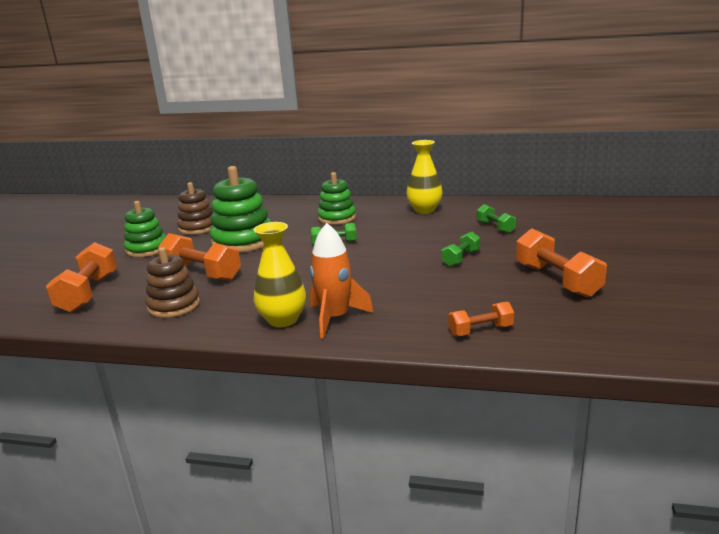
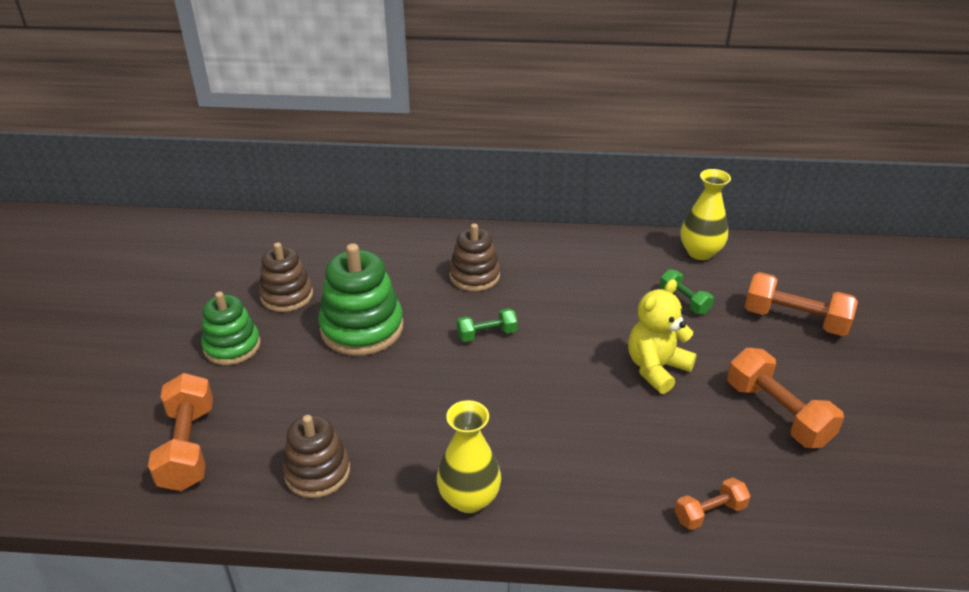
camera: 10 degrees left, 15 degrees up
orange dumbbell [158,233,241,281] -> orange dumbbell moved to [745,272,858,336]
orange rocket [310,223,374,339] -> none
green stacking toy [318,172,356,225] -> brown stacking toy [449,223,500,291]
yellow vase [406,140,443,214] -> yellow vase moved to [681,169,731,260]
green dumbbell [442,232,480,267] -> yellow teddy bear [628,279,697,394]

